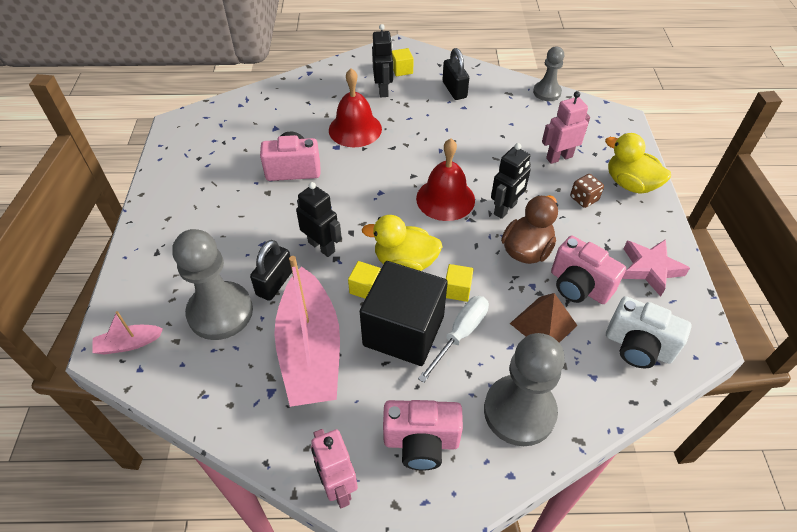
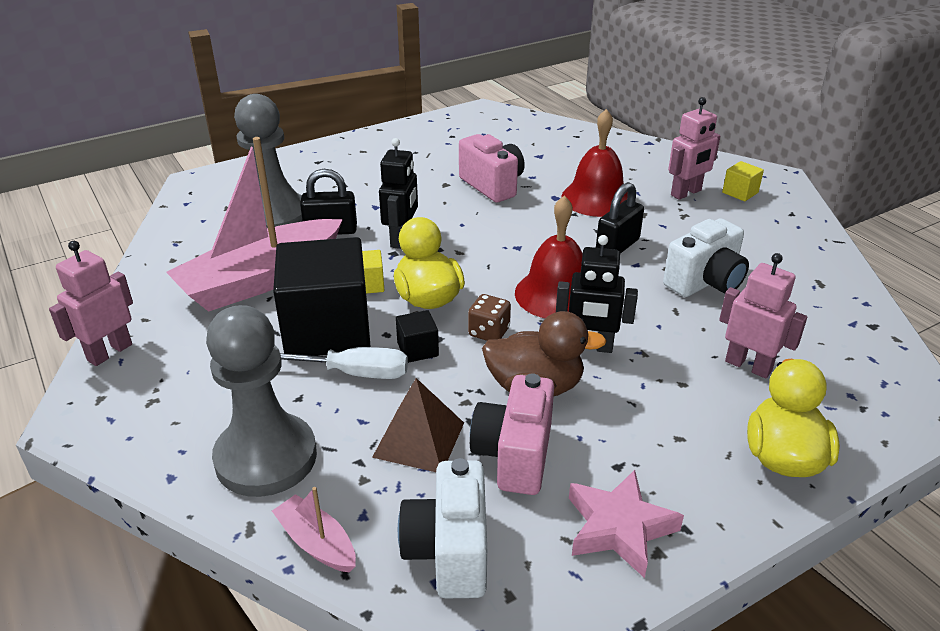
camera: 60 degrees right, 15 degrees down
pink boat [93,311,163,355] -> pink boat moved to [272,487,356,573]
black robot [372,24,393,97] -> pink robot [668,97,720,200]
pink camera [383,400,463,470] -> none
black padlock [443,48,469,100] -> black padlock moved to [596,182,644,254]
yellow cube [446,264,474,302] -> black cube [396,310,439,363]
grey pawn [533,47,564,101] -> none
brown dice [570,174,604,208] -> brown dice moved to [468,294,511,341]
none -> white camera [663,218,749,297]

